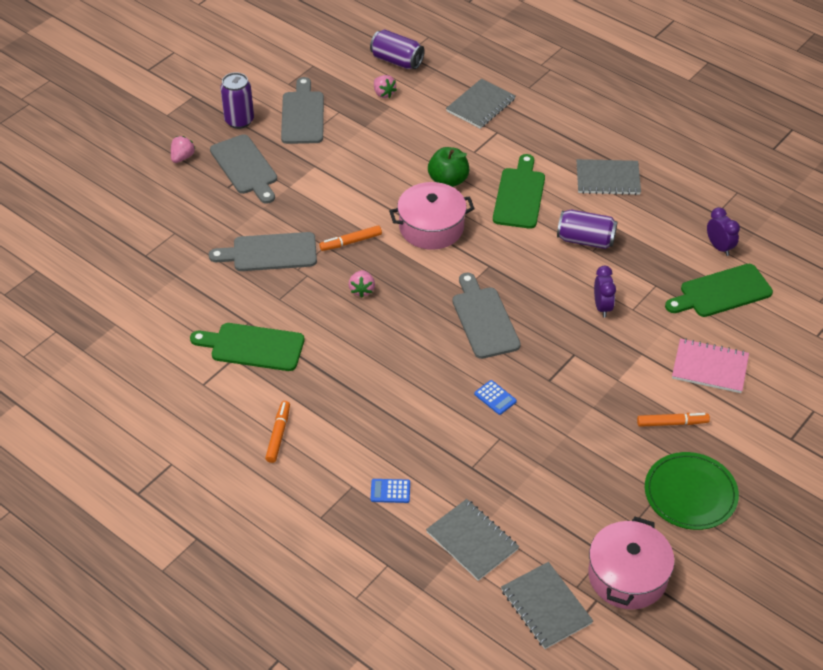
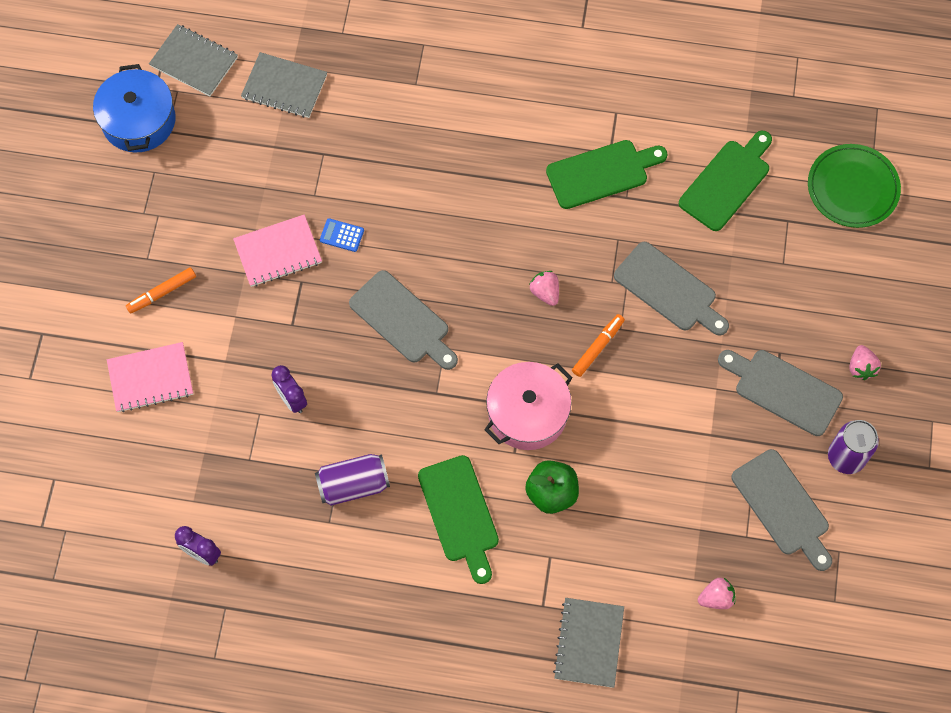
camera: 150 degrees right, 20 degrees up
grey cutting board [209,232,317,271] -> grey cutting board turned 75 degrees clockwise [614,242,729,336]
orange marker [265,401,290,463] -> none
purple can [370,29,425,69] -> none
blue calculator [370,479,410,503] -> none
pink strawberry [374,75,397,98] -> pink strawberry turned 135 degrees clockwise [698,578,735,609]
grey notebook [577,159,641,195] -> none
pink pot [588,517,675,610] -> blue pot [93,64,175,152]
green plate [645,452,739,530] -> green plate moved to [808,144,901,228]
green cutting board [665,264,773,317] -> green cutting board moved to [679,131,772,231]
none -> pink notebook [233,214,322,287]

